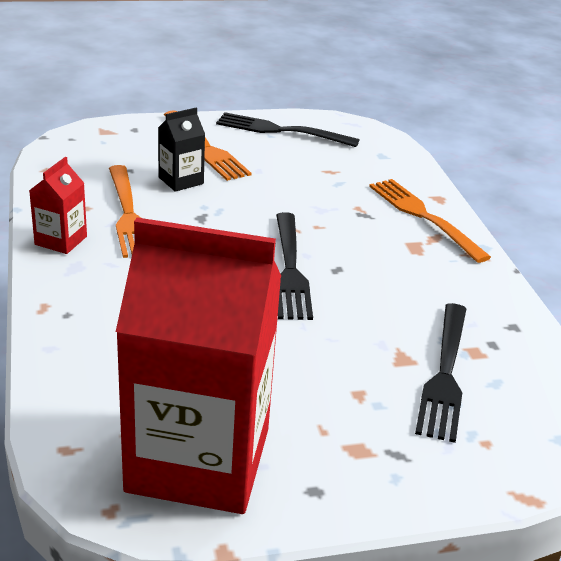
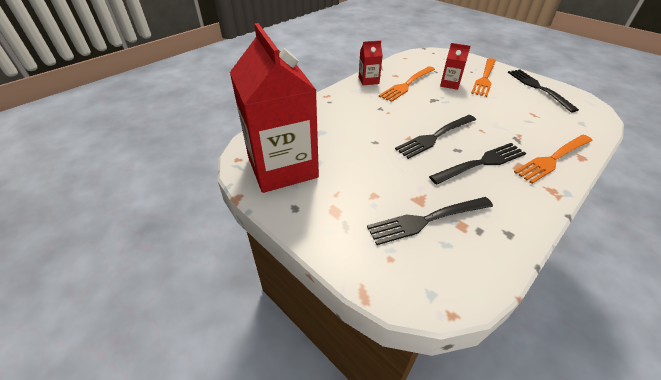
camera: 60 degrees right, 10 degrees up
black carton [158,108,205,192] -> red carton [440,43,470,90]
orange fork [369,179,491,263] -> orange fork turned 150 degrees counterclockwise [514,135,593,184]
none -> black fork [429,143,526,185]

